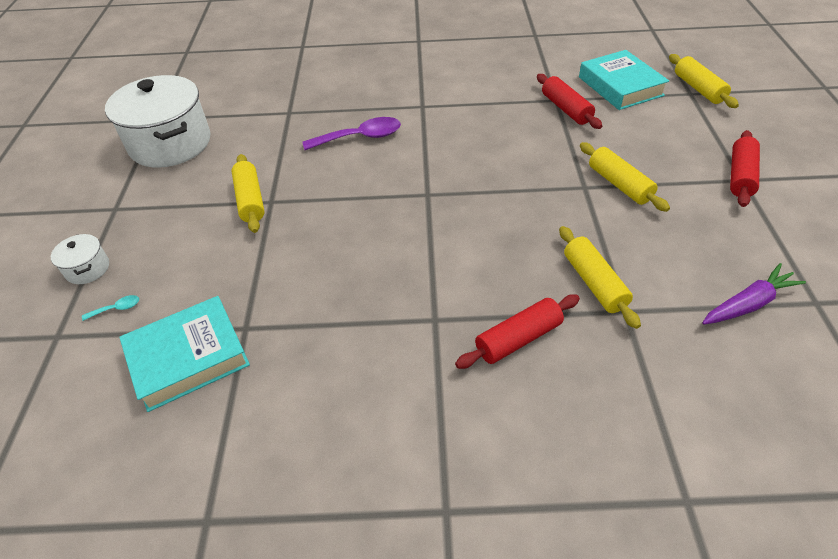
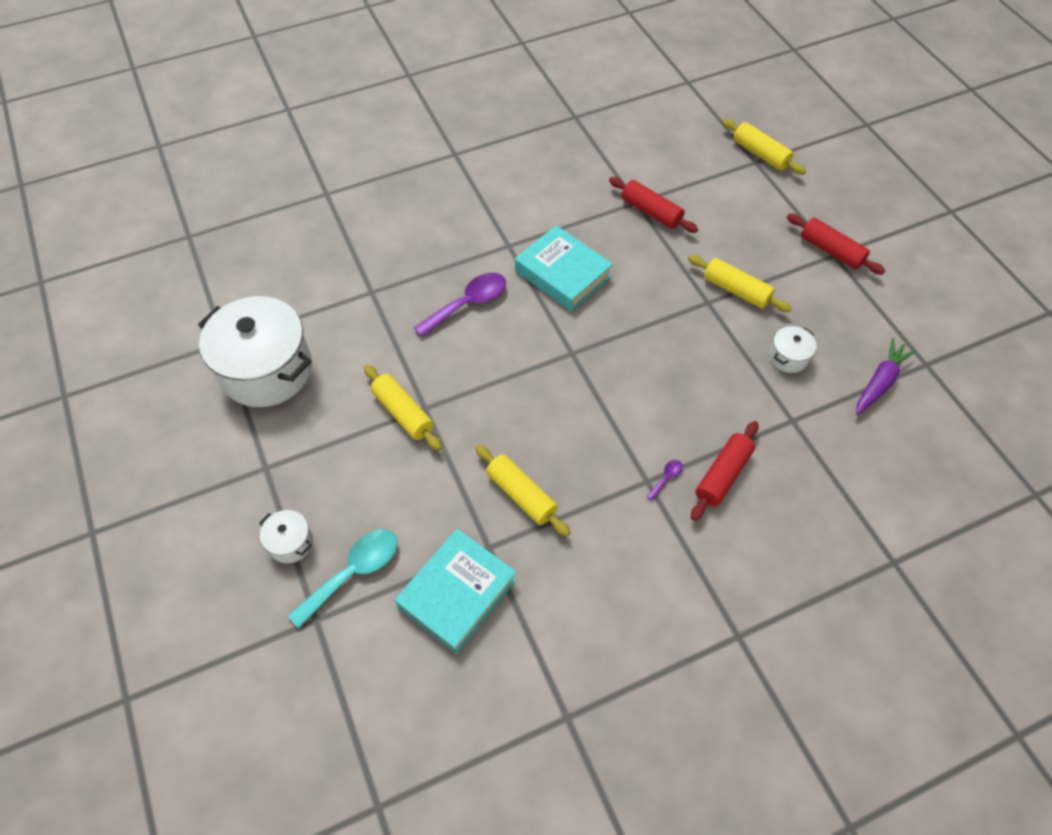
camera: 25 degrees left, 10 degrees up
turquoise spoon [82,295,139,321] -> turquoise spoon [288,529,398,628], size x2.30
yellow rolling pin [559,226,641,329] -> yellow rolling pin moved to [475,445,571,537]
turquoise book [579,50,669,110] -> turquoise book moved to [515,225,613,311]
red rolling pin [730,130,760,207] -> red rolling pin turned 45 degrees counterclockwise [787,213,885,275]
none -> purple spoon [647,460,683,501]
none -> white pot [769,326,817,373]

